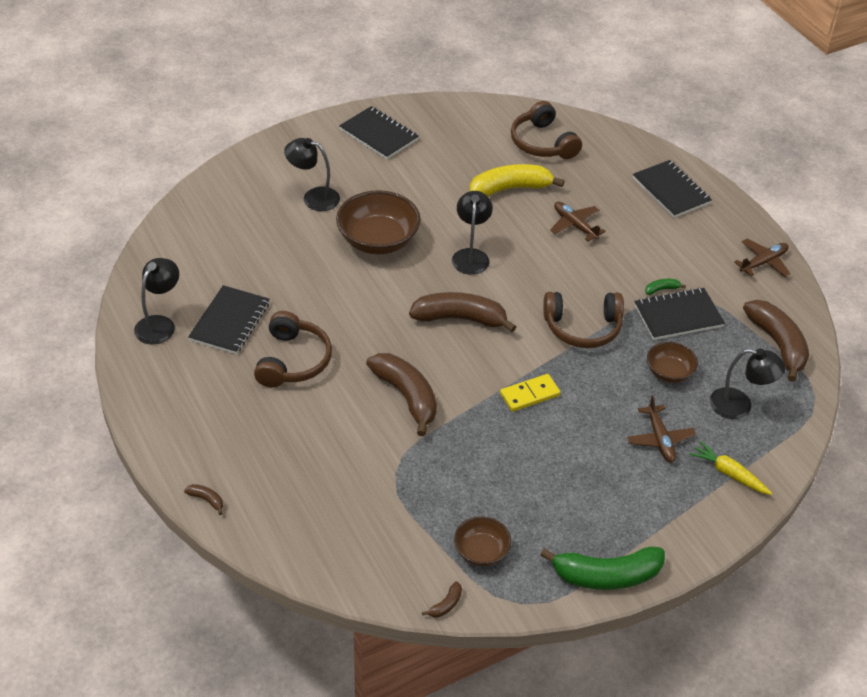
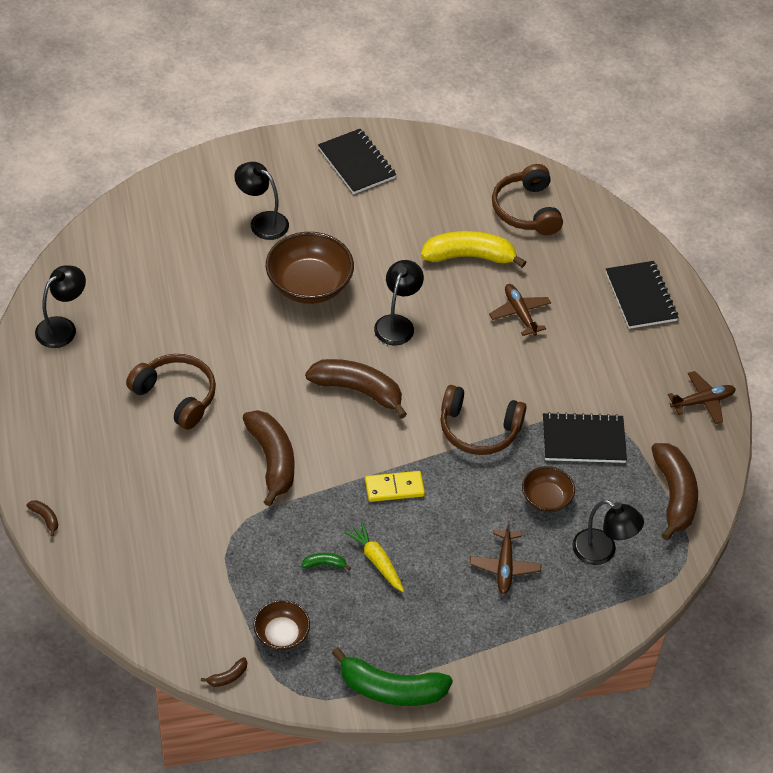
camera: 15 degrees right, 5 degrees up
black notebook [188,285,270,354] -> none
brown headphones [254,311,332,388] -> brown headphones turned 75 degrees counterclockwise [126,354,216,430]
green banana [645,279,686,295] -> green banana moved to [302,553,351,570]
yellow carrot [689,441,773,495] -> yellow carrot moved to [344,522,404,592]

